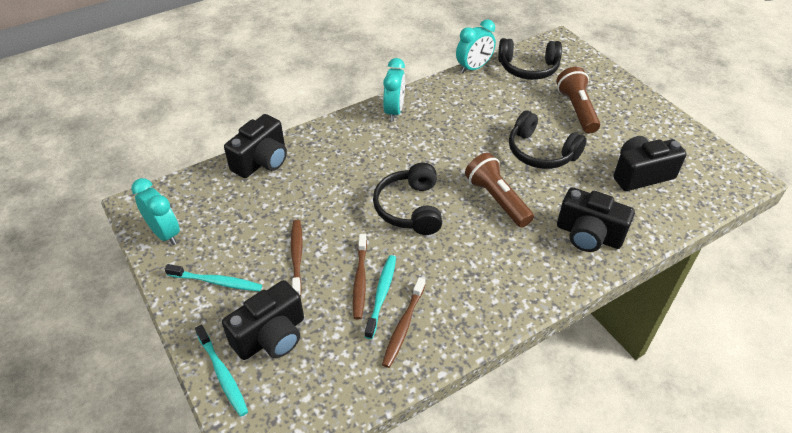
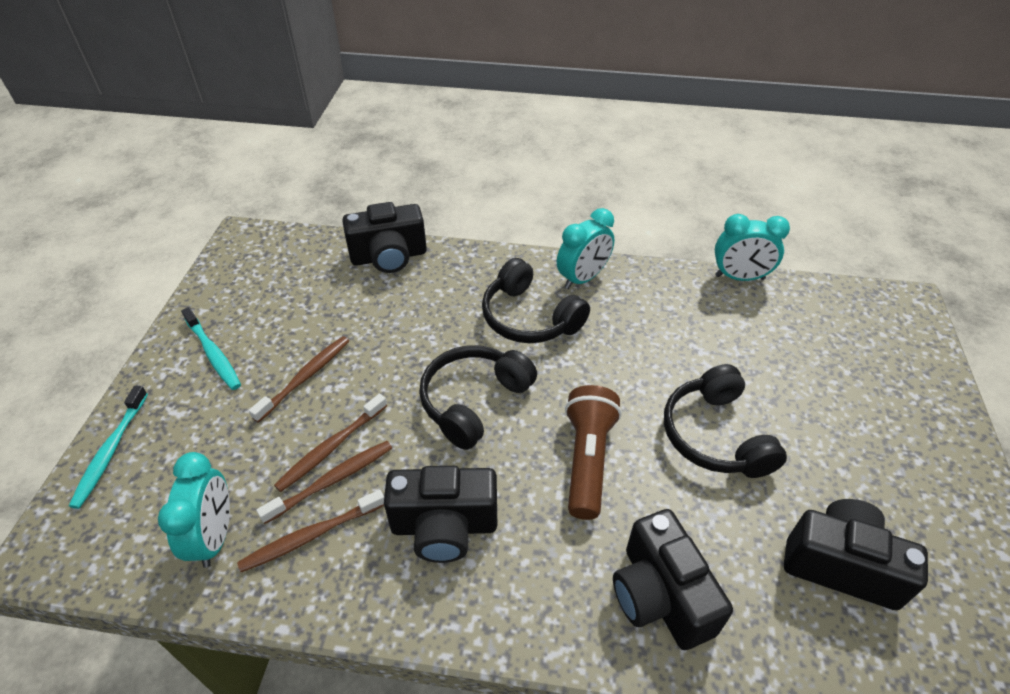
camera: 40 degrees right, 0 degrees up
turquoise clock [131,178,180,245] -> turquoise clock moved to [158,452,230,568]
black camera [222,280,304,360] -> black camera moved to [384,466,497,563]
turquoise toothbrush [365,255,396,339] -> brown toothbrush [256,441,392,524]
black headphones [498,38,562,80] -> black headphones moved to [482,258,590,343]
brown flashlight [556,67,600,133] -> none

